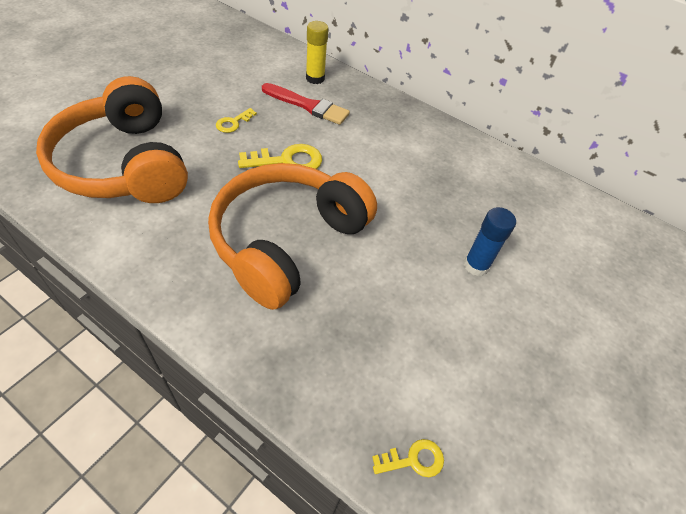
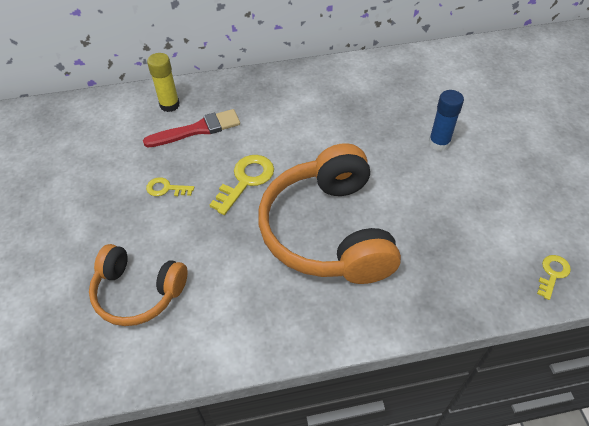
camera: 40 degrees left, 0 degrees up
orange headphones [36,76,188,203] -> orange headphones [89,244,188,326], size x0.59
yellow key [216,108,257,133] -> yellow key turned 105 degrees clockwise [146,177,194,196]

